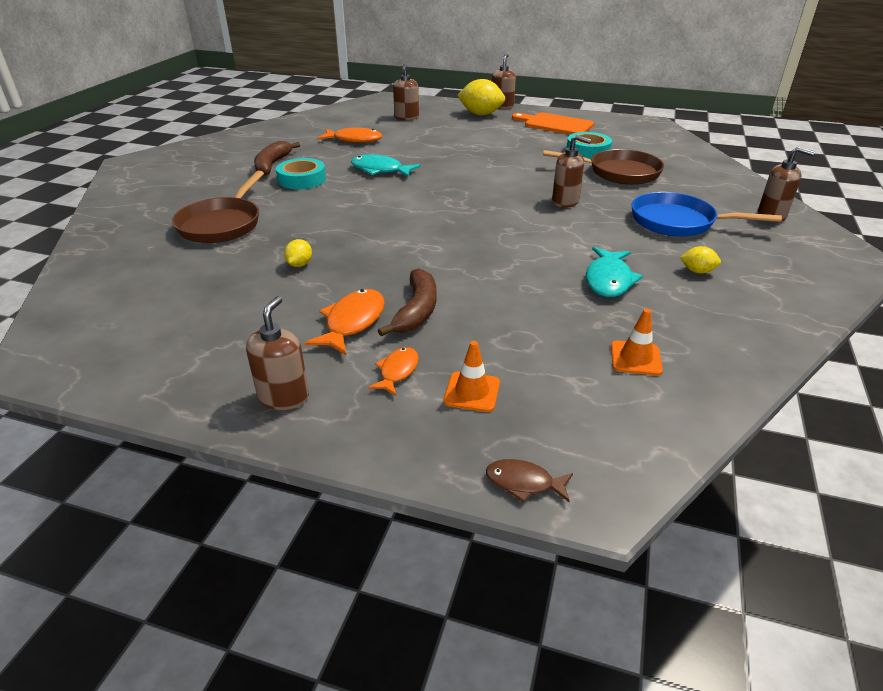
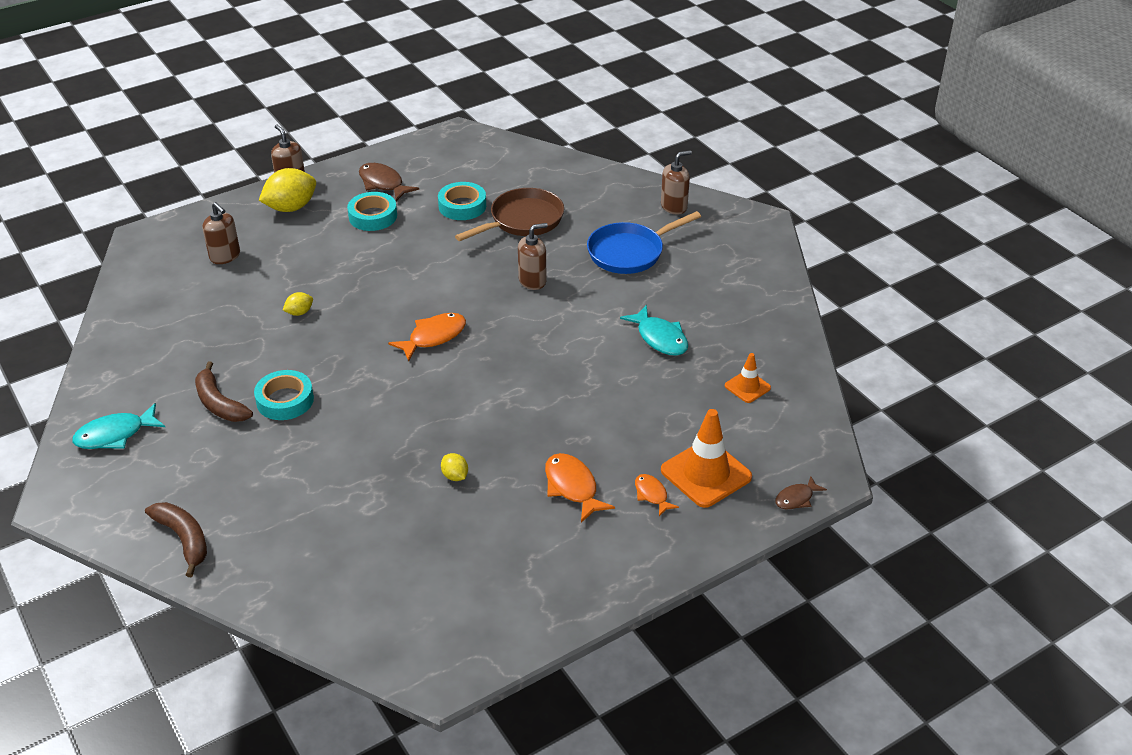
camera: 50 degrees left, 5 degrees up
brown pan [172,171,264,243] -> none
brown soap dispenser [246,296,309,410] -> none
orange fish [318,127,382,143] -> orange fish moved to [388,313,466,361]
turquoise fish [351,154,421,177] -> turquoise fish moved to [72,403,165,449]
brown banana [378,268,436,337] -> brown banana moved to [145,502,207,577]
orange traffic cone [443,341,500,412] -> orange traffic cone [661,409,752,508], size x1.84
orange cutting board [512,112,594,135] -> brown fish [359,163,419,201]
yellow lemon [680,246,721,274] -> yellow lemon moved to [283,292,313,316]
none -> turquoise tape [347,192,397,231]

